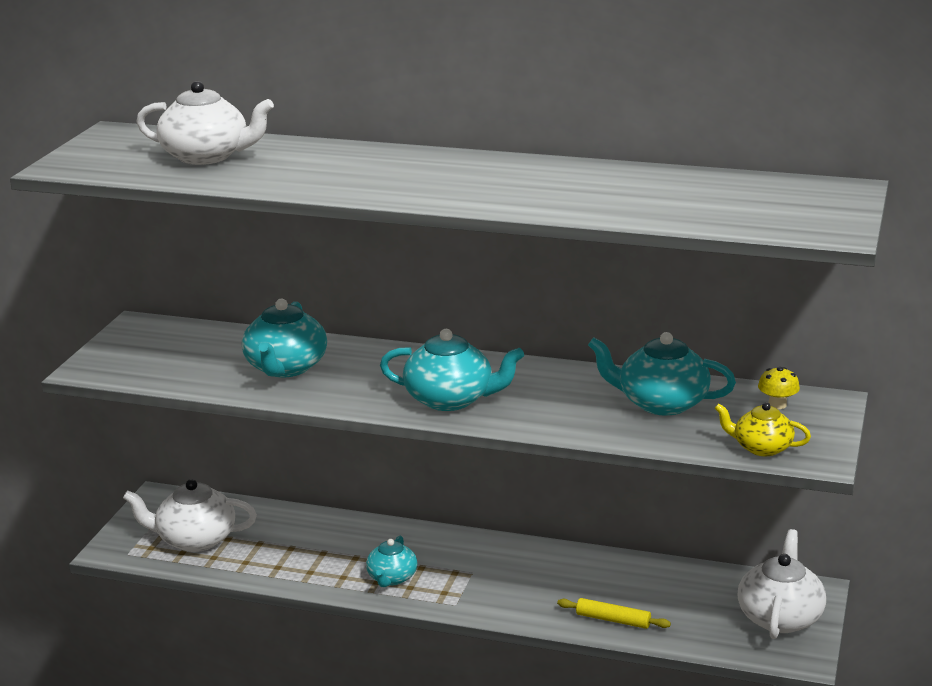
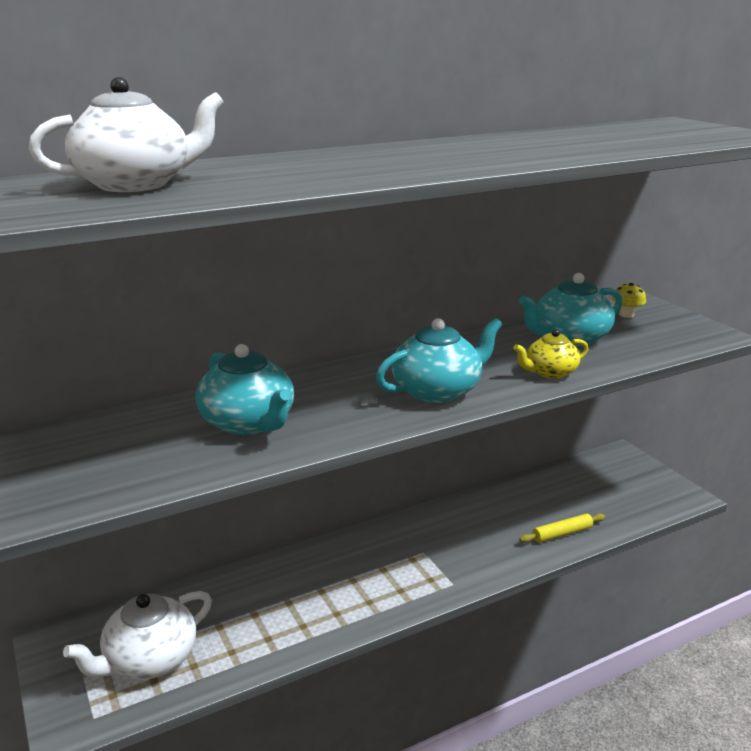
camera: 45 degrees left, 0 degrees up
turquoise teapot [366,535,417,587] -> none
yellow teapot [715,402,811,456] -> yellow teapot moved to [513,329,588,379]
white teapot [738,529,826,639] -> none

